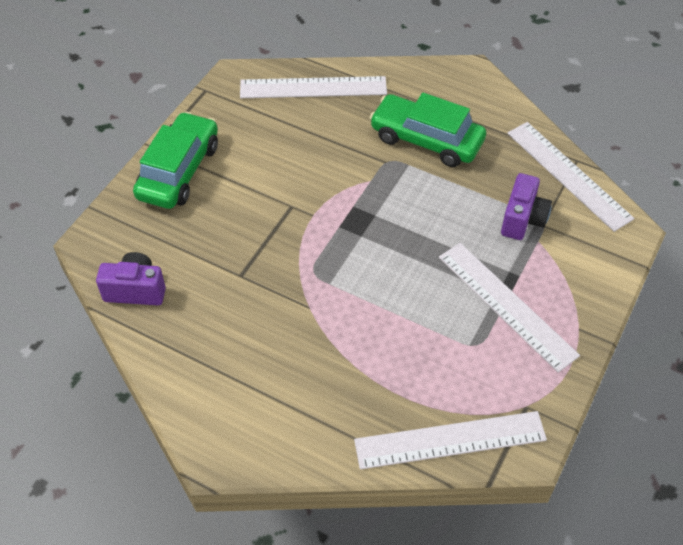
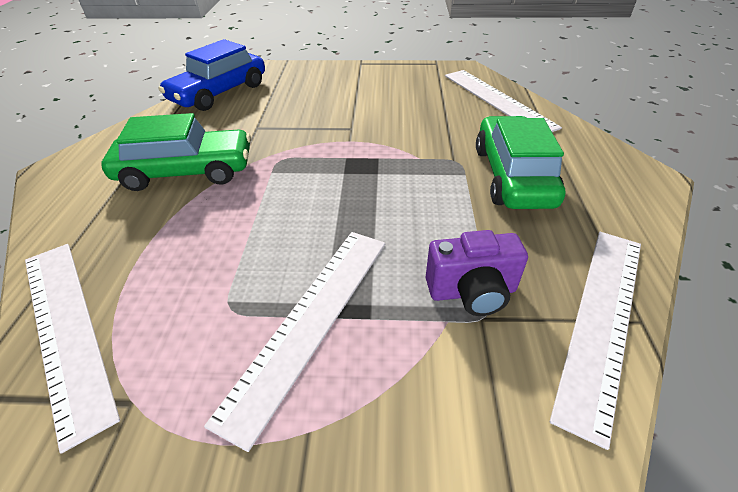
camera: 65 degrees right, 10 degrees down
purple camera [96,252,166,305] -> blue car [159,39,265,111]
green car [133,112,218,209] -> green car moved to [101,113,251,191]

